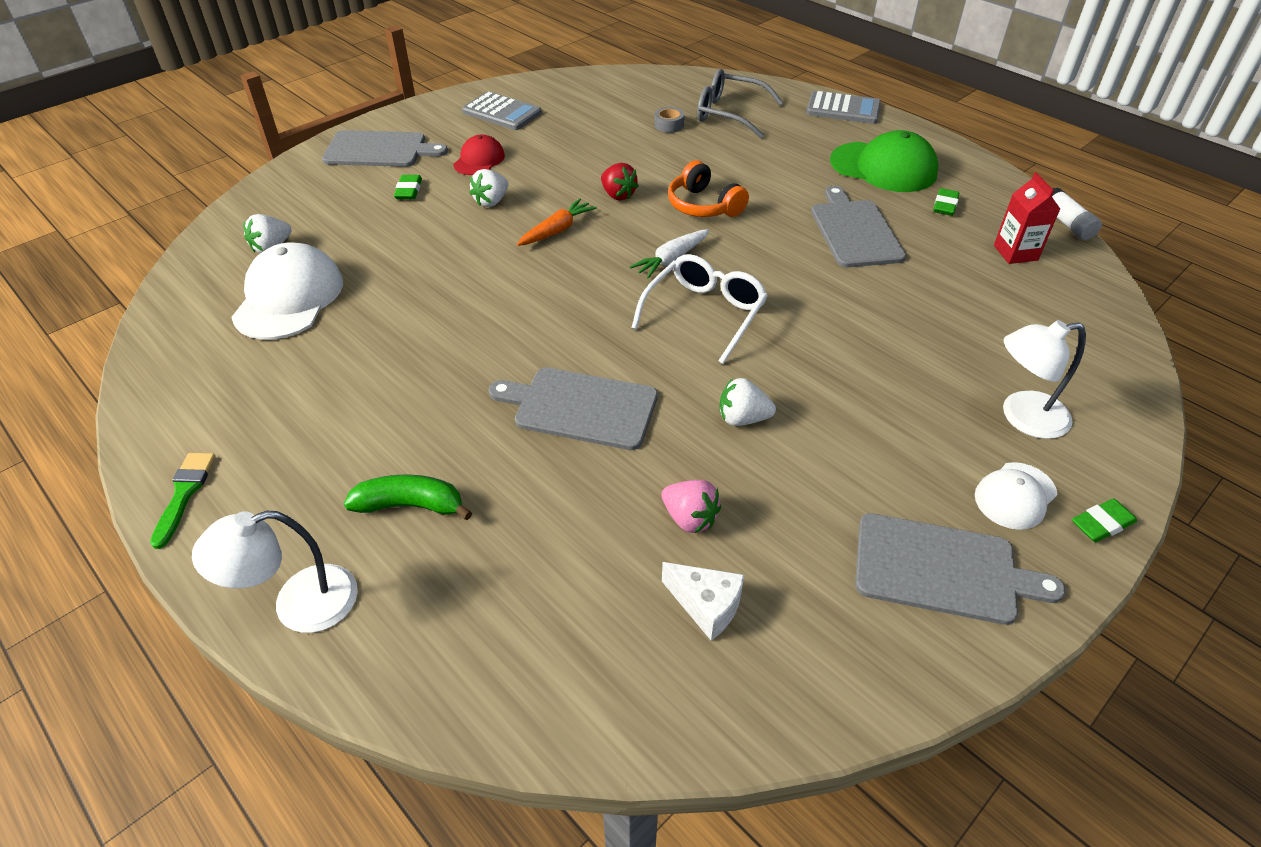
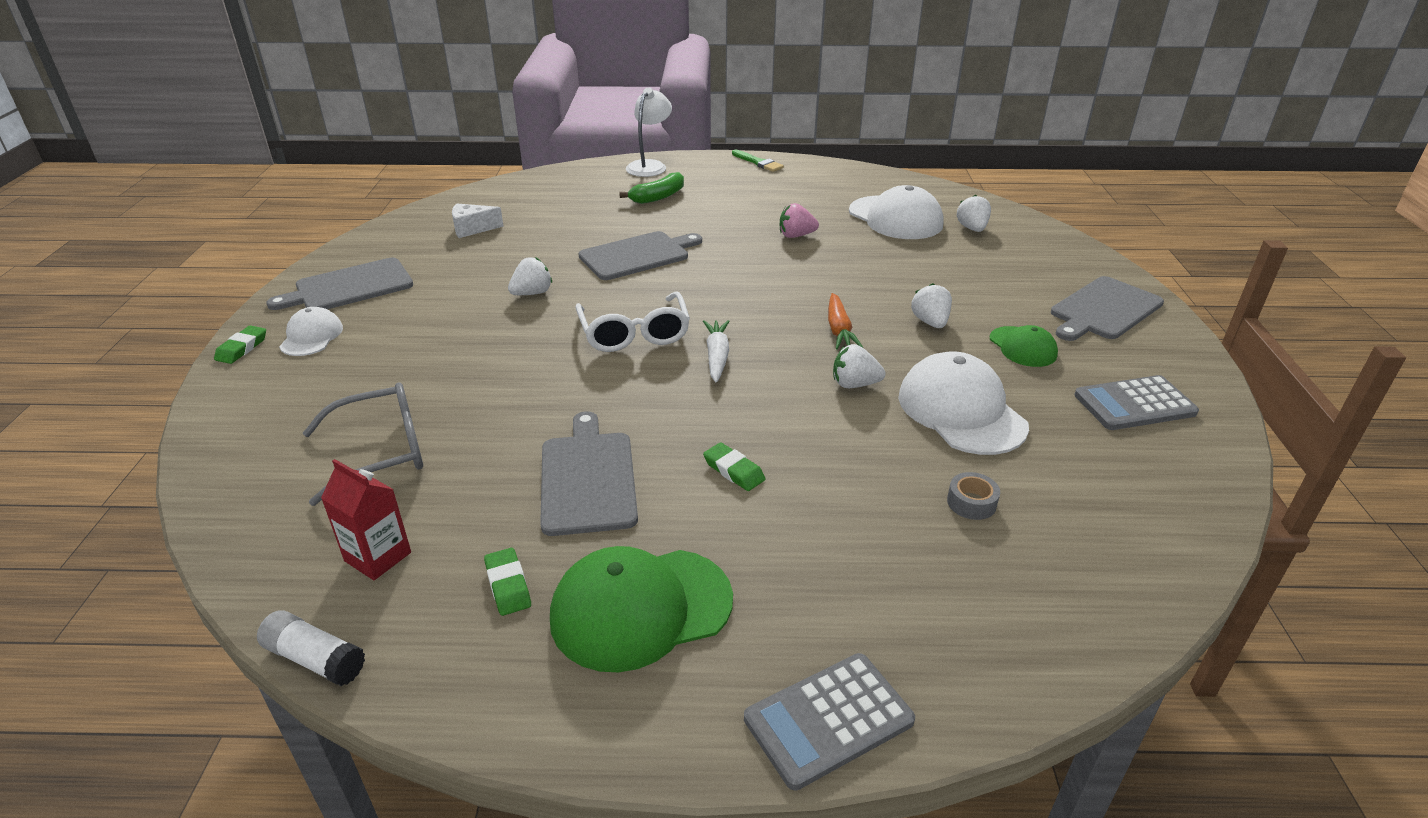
camera: 135 degrees right, 10 degrees down
green eraser [394,175,422,199] -> green eraser moved to [703,442,765,491]
red cap [453,134,505,175] -> green cap [990,325,1058,367]
red strawberry [601,163,639,200] -> white strawberry [833,344,885,388]
pink strawberry [661,480,721,533] -> pink strawberry moved to [780,203,819,238]
orange headphones [668,160,749,217] -> none
grey glasses [697,69,783,138] -> grey glasses moved to [303,383,423,506]
grey cutting board [811,186,906,267] -> grey cutting board turned 135 degrees counterclockwise [540,411,638,536]
white lamp [1003,320,1086,439] -> none
none -> white cap [898,351,1029,455]

